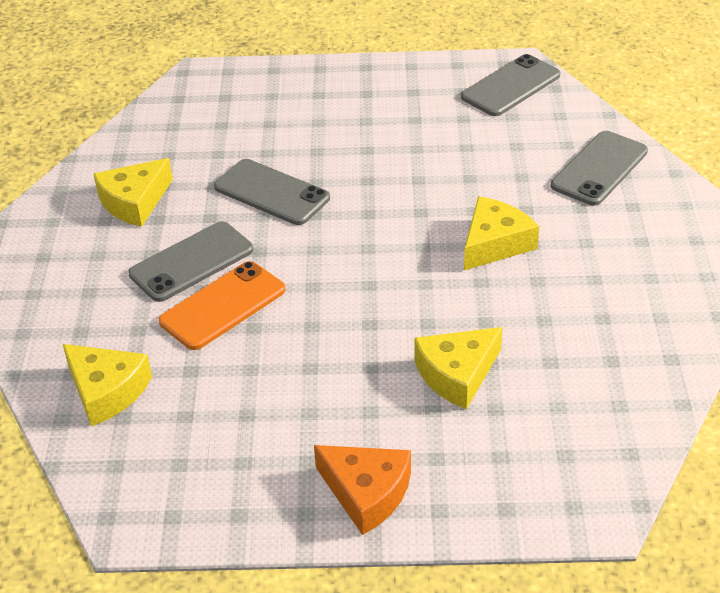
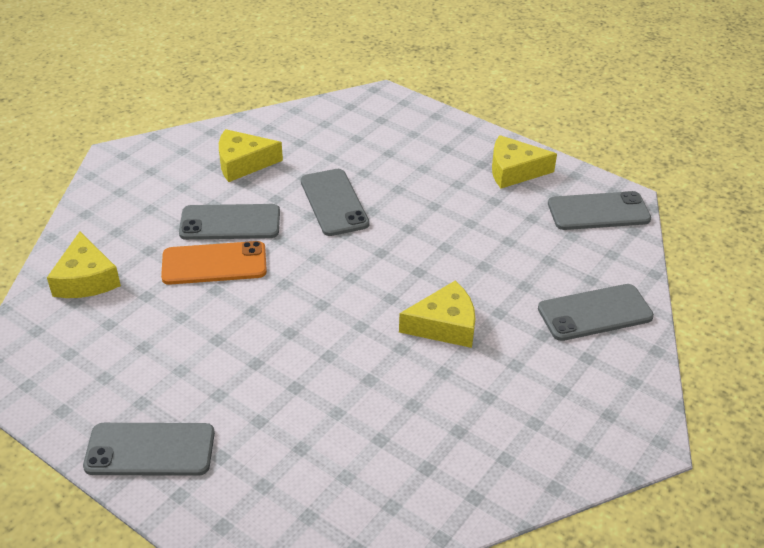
camera: 35 degrees right, 0 degrees up
orange cheese [314,445,411,535] -> grey phone [83,423,215,476]
yellow cheese [415,327,503,409] -> yellow cheese moved to [492,135,557,188]

